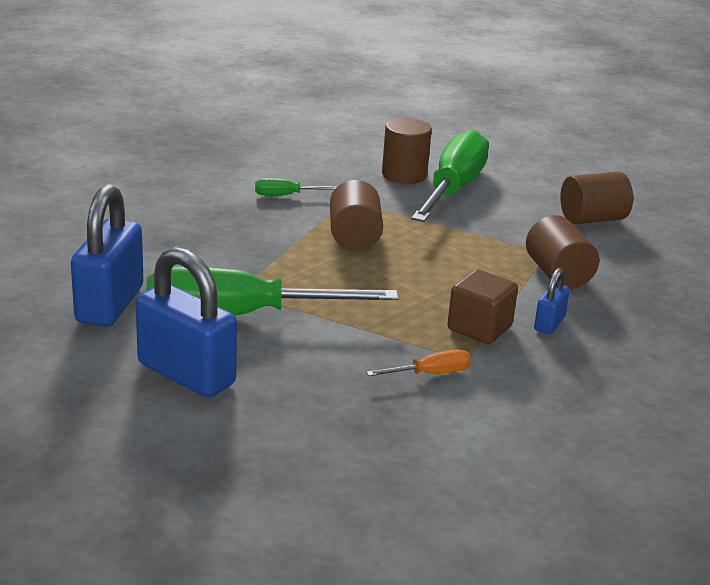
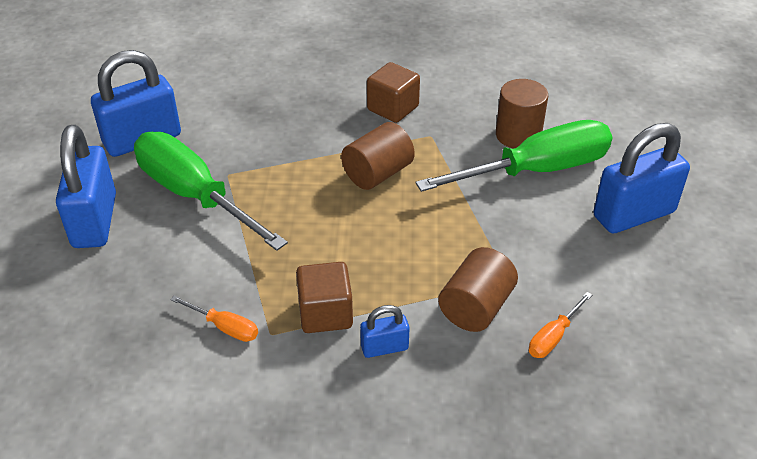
camera: 50 degrees right, 15 degrees up
green screwdriver [255,178,337,196] -> brown cube [367,62,420,123]
brown cylinder [560,172,633,224] -> none
none -> orange screwdriver [529,292,592,358]
none -> blue padlock [593,123,690,233]

